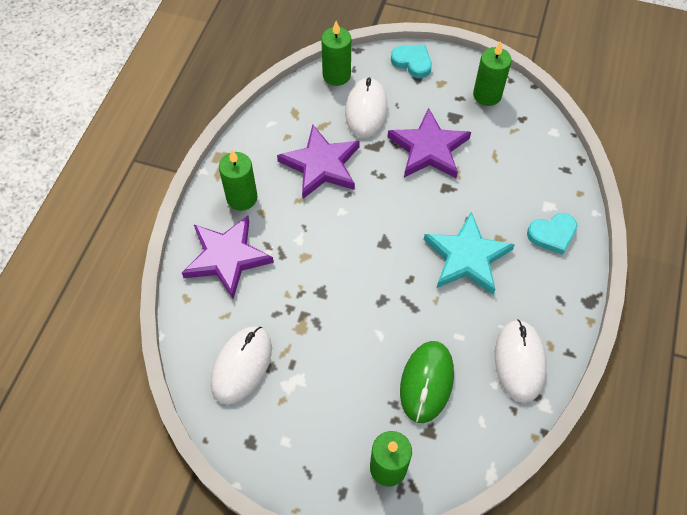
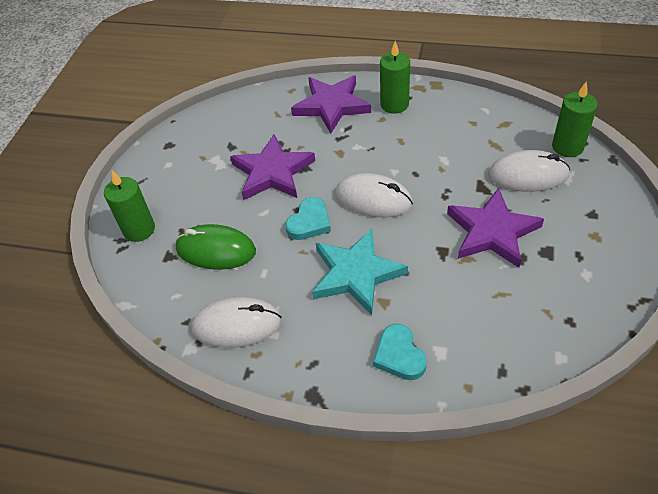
camera: 90 degrees right, 10 degrees down
white mouse [211,326,272,405] -> white mouse moved to [335,173,413,218]
purple star [277,125,360,199] -> purple star moved to [230,134,315,200]
turquoise heart [391,45,432,78] -> turquoise heart moved to [285,197,331,240]
green candle [473,41,512,106] -> none

